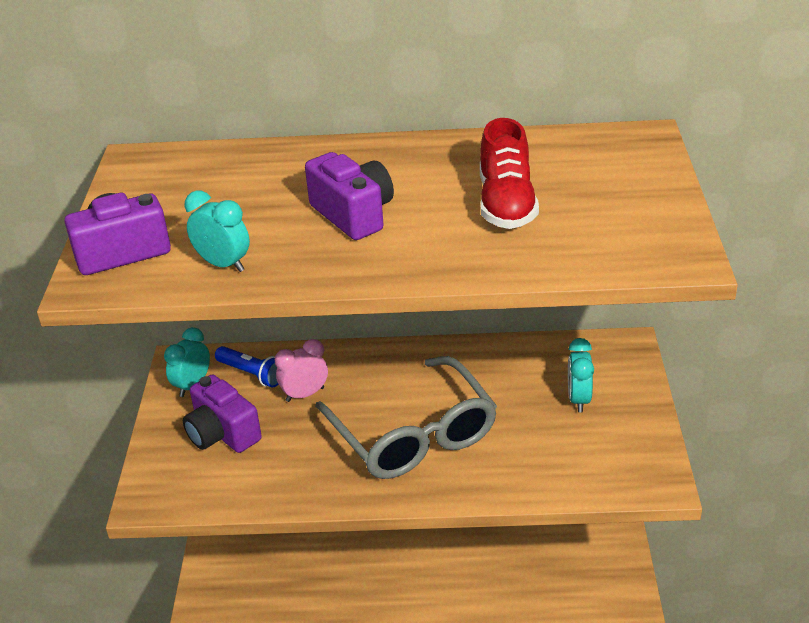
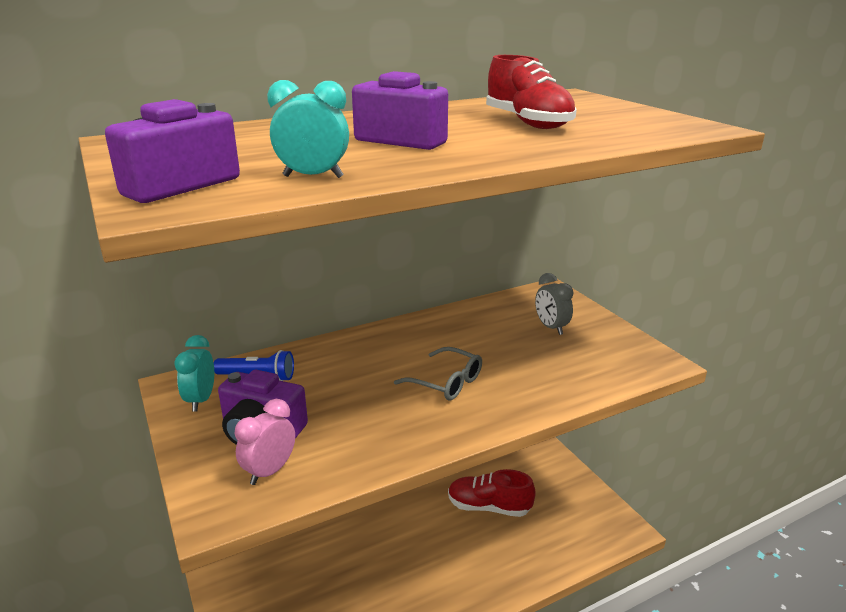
camera: 30 degrees left, 10 degrees down
pink clock [275,339,328,402] -> pink clock moved to [234,399,295,485]
grey glasses [315,356,497,479] -> grey glasses [394,347,482,401], size x0.51
turquoise clock [568,338,594,412] -> grey clock [535,273,574,335]
none -> red shoe [448,469,536,517]

